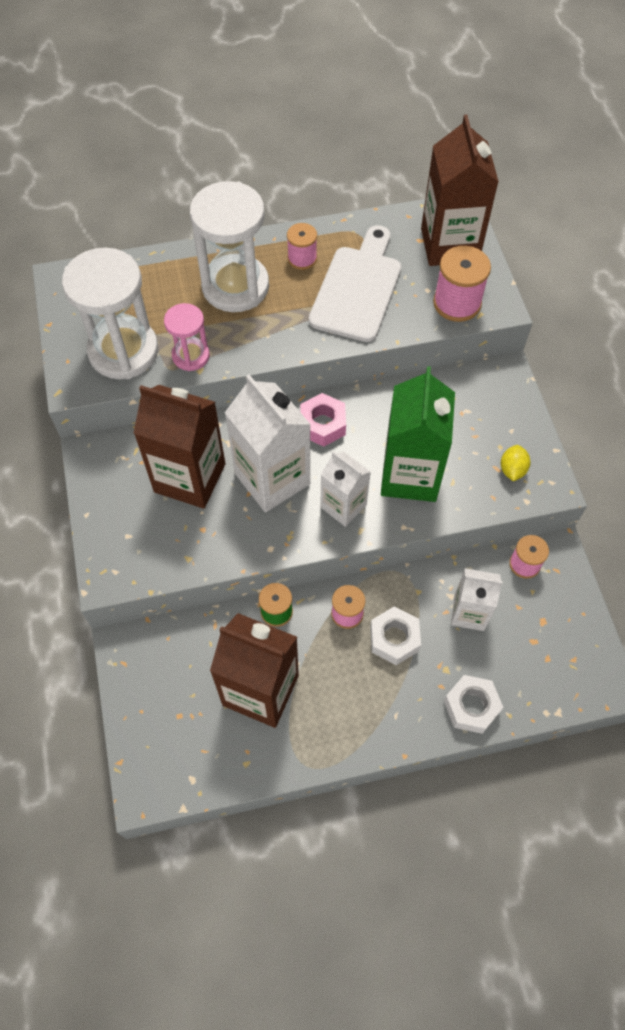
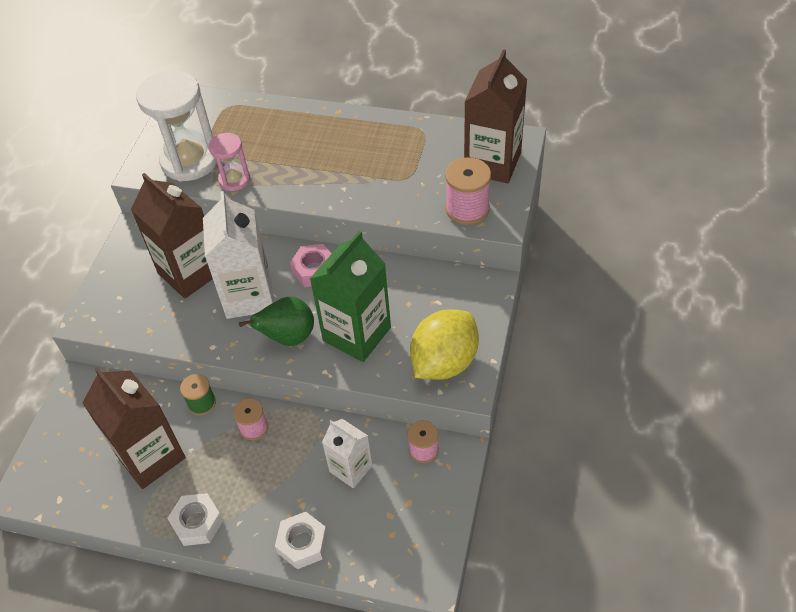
camera: 30 degrees right, 10 degrees down
white hourglass [190,181,269,312] -> none
pink spool [287,223,317,270] -> none
white cutting board [309,225,401,342] -> none
white carton [320,451,371,527] -> green pear [239,297,314,346]
white nut [370,606,421,665] -> white nut moved to [167,493,223,546]
yellow lemon [501,445,530,481] -> yellow lemon [410,309,479,380], size x2.34

